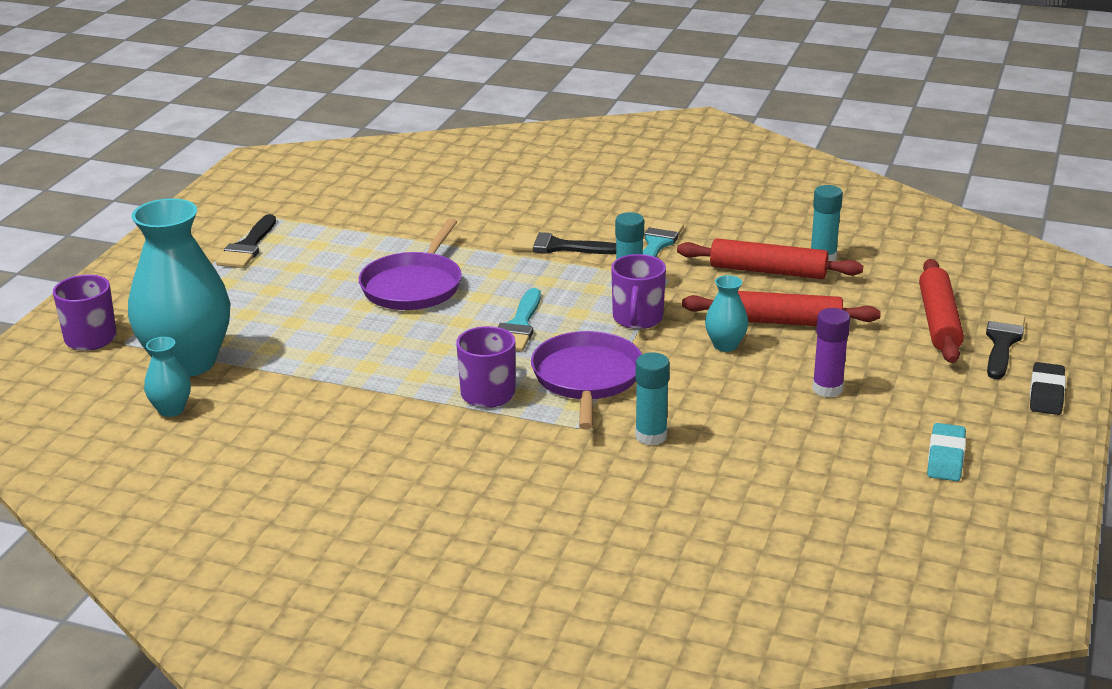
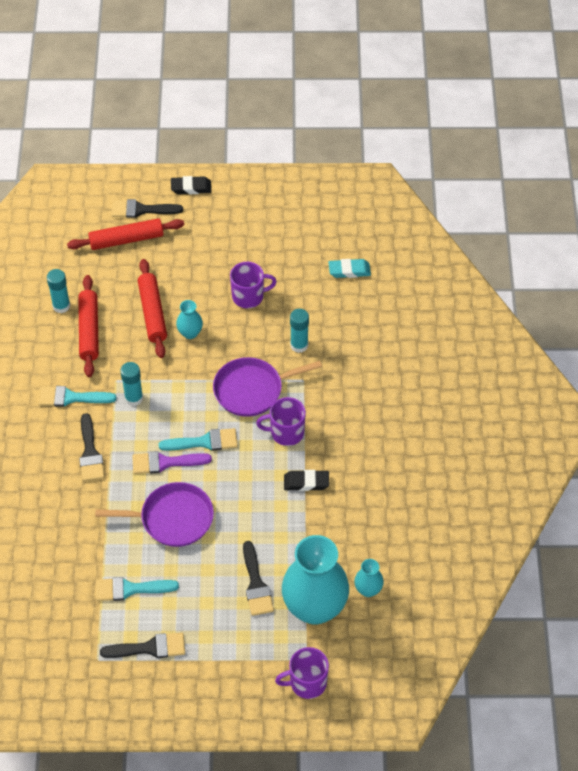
camera: 110 degrees left, 25 degrees up
purple mug [611,254,666,329] -> purple mug moved to [230,262,277,308]
purple glue stick [812,308,850,398] -> none
turquoise eraser [927,423,966,481] -> turquoise eraser moved to [329,259,371,278]
none -> turquoise brush [96,577,179,601]
none -> purple brush [132,451,212,474]
none -> black brush [243,541,274,616]
none -> black eraser [284,470,329,491]

